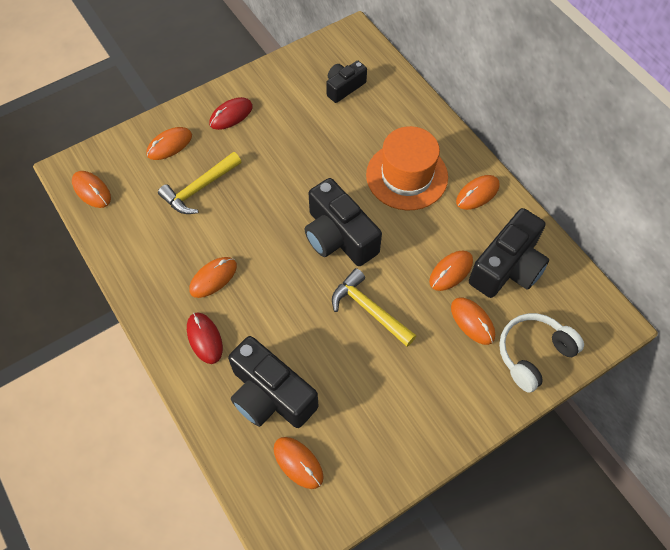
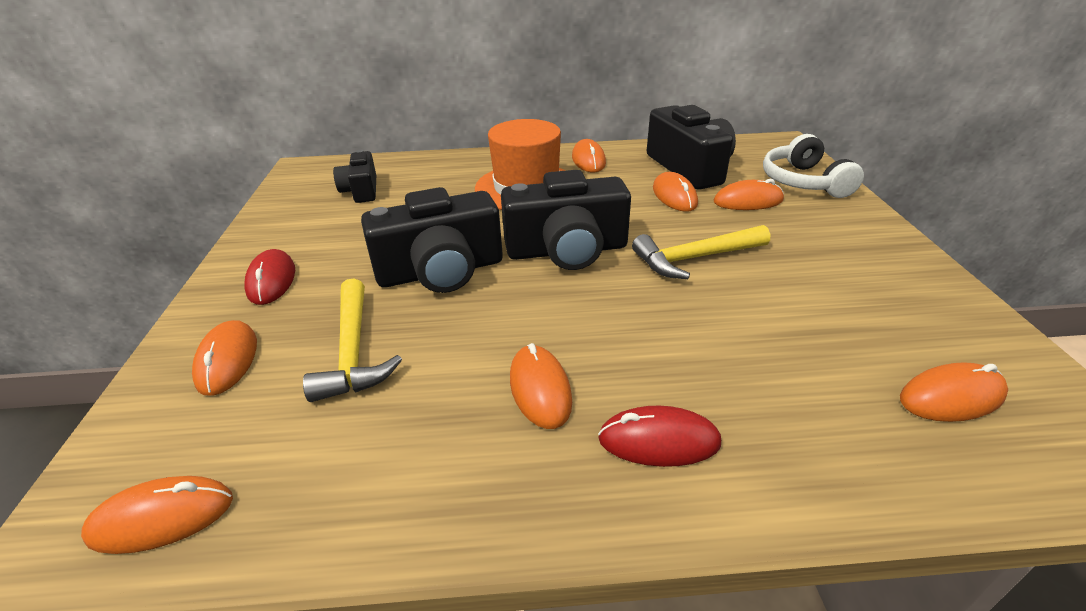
camera: 60 degrees left, 25 degrees down
black camera [228,336,318,428] -> black camera moved to [361,187,503,293]

